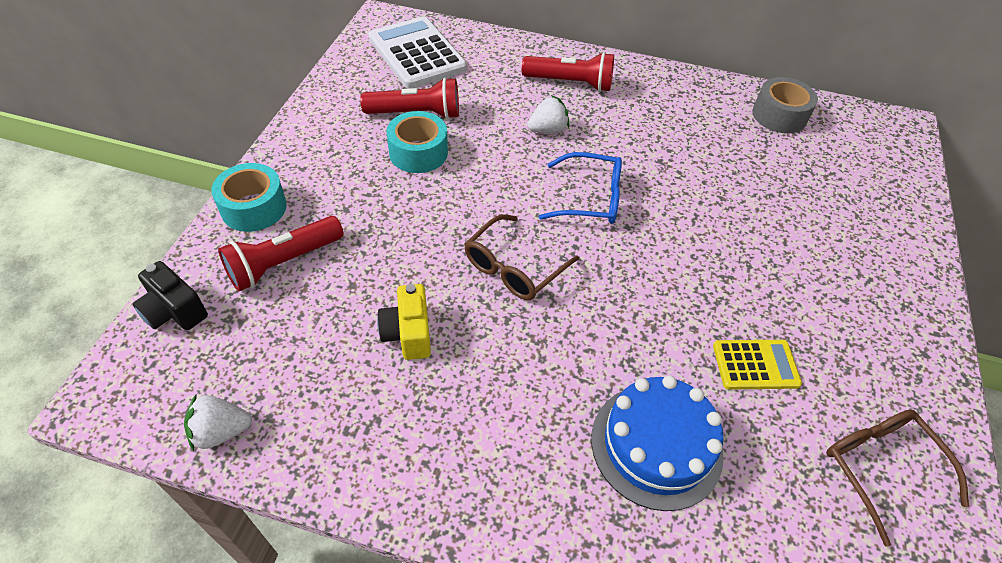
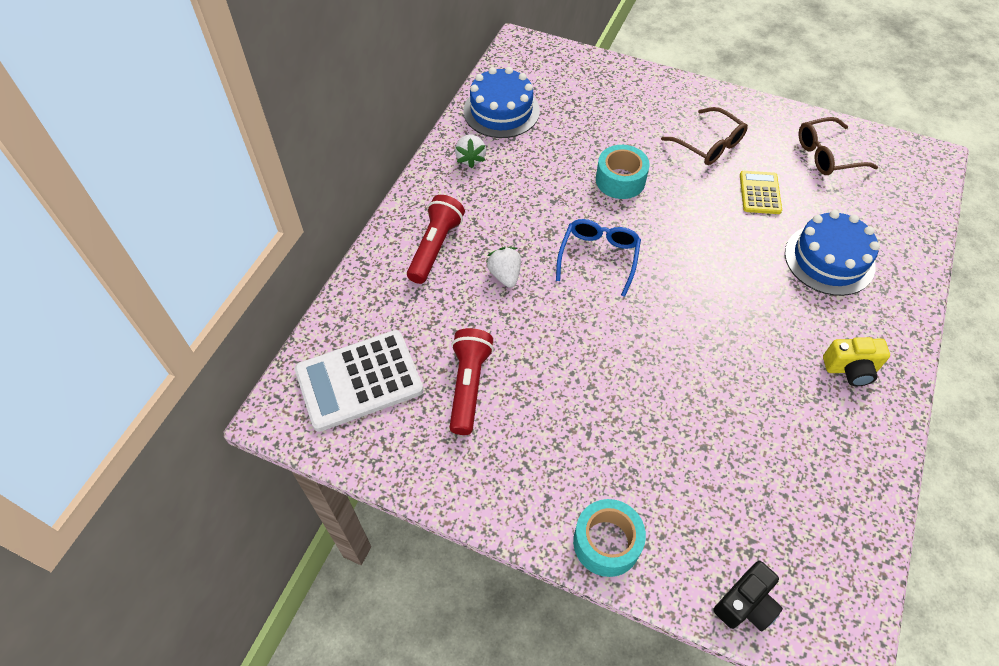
camera: 80 degrees left, 5 degrees up
white strawberry [184,395,252,451] -> white strawberry moved to [455,134,486,168]
red flashlight [218,216,344,291] -> none
yellow camera [377,284,431,360] -> yellow camera moved to [823,337,890,386]
turquoise tape [386,111,448,173] -> turquoise tape moved to [596,145,650,199]
brown glasses [465,214,579,300] -> brown glasses moved to [661,107,748,165]
grey tape [752,77,818,134] -> blue cake [463,67,540,138]

